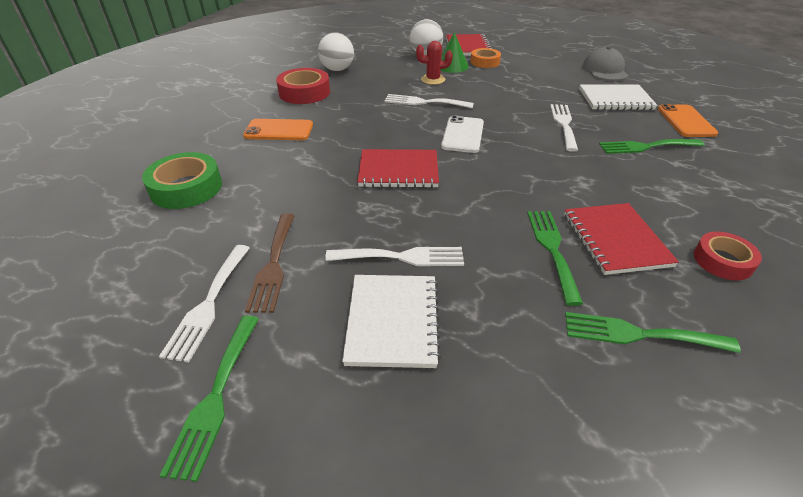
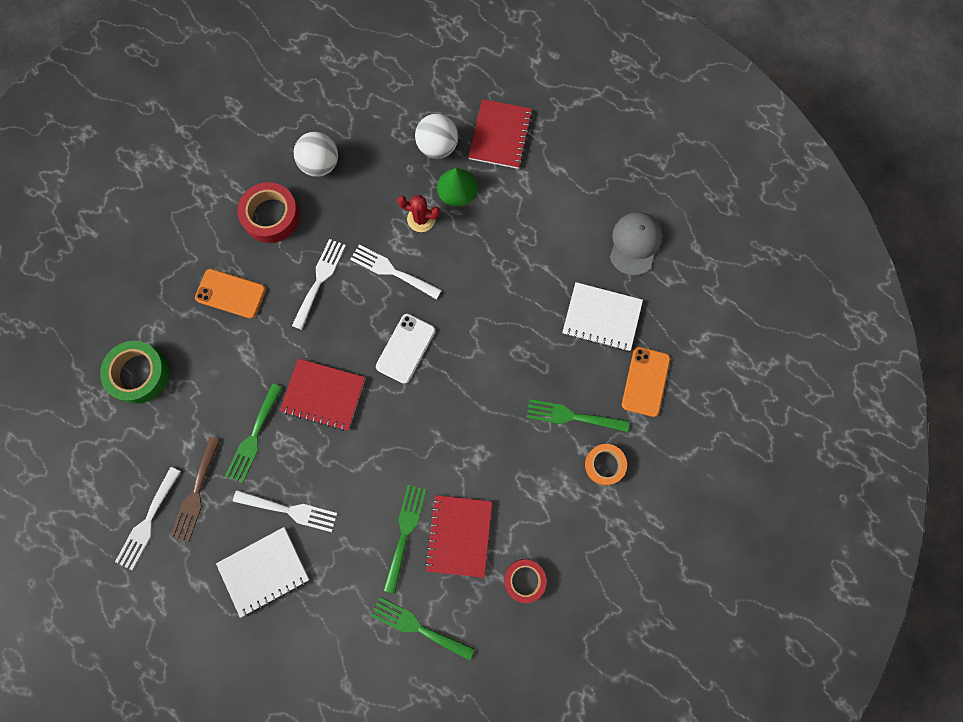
camera: 15 degrees right, 35 degrees up
green fork [160,316,259,482] -> green fork moved to [225,383,283,484]
white notebook [342,275,441,368] -> white notebook turned 45 degrees clockwise [216,527,310,618]
orange tape [470,48,501,68] -> orange tape moved to [585,444,627,485]
white fork [550,104,578,152] -> white fork moved to [292,239,346,330]

